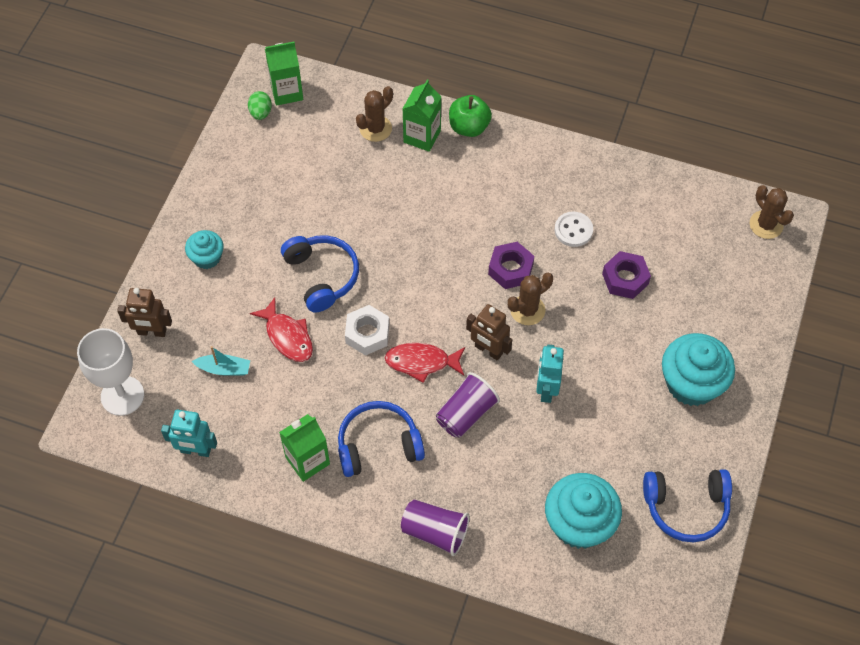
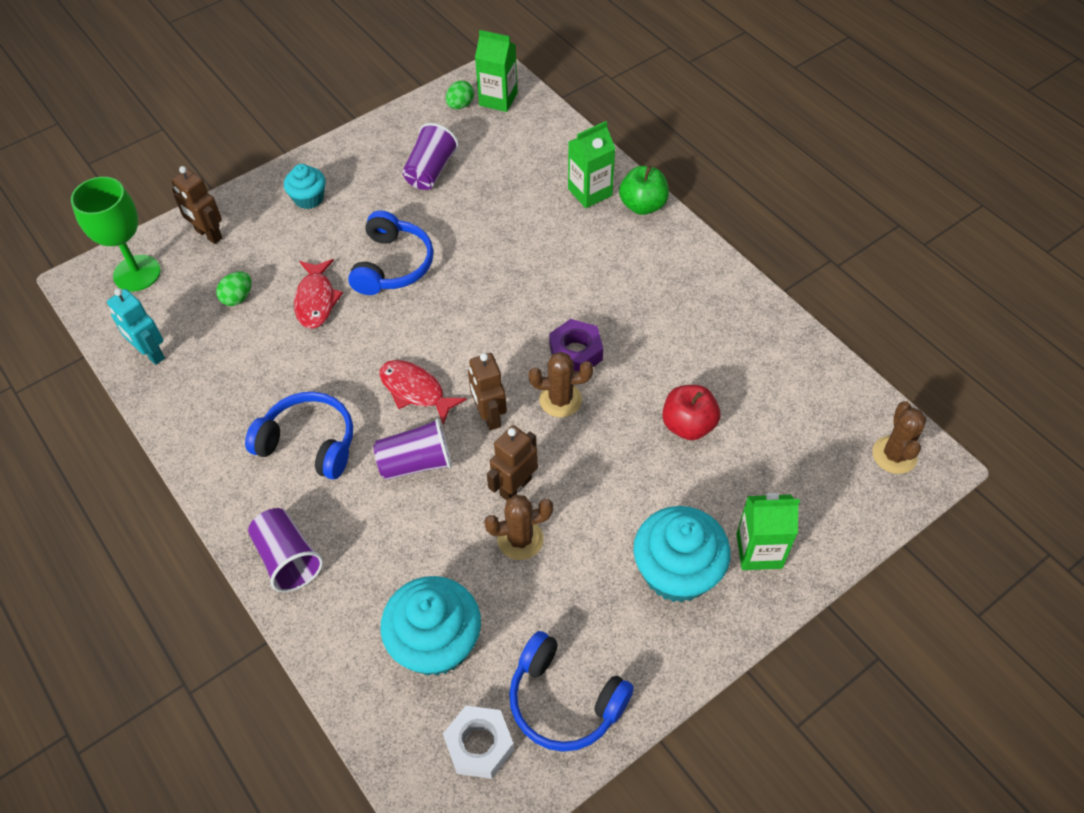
camera: 35 degrees right, 5 degrees down
white goblet [77,328,144,416] -> green goblet [71,177,161,291]
turquoise boat [192,346,250,376] -> green egg [216,272,251,306]
green carton [279,414,330,482] -> green carton moved to [736,493,800,570]
white nut [345,305,389,356] -> white nut moved to [443,706,514,779]
brown cactus [356,86,393,142] -> brown cactus moved to [484,494,553,560]
turquoise robot [536,345,564,403] -> brown robot [487,425,538,501]
white button [554,212,593,247] -> none
purple nut [602,251,651,299] -> red apple [662,385,721,440]
none -> purple cup [402,123,459,190]

